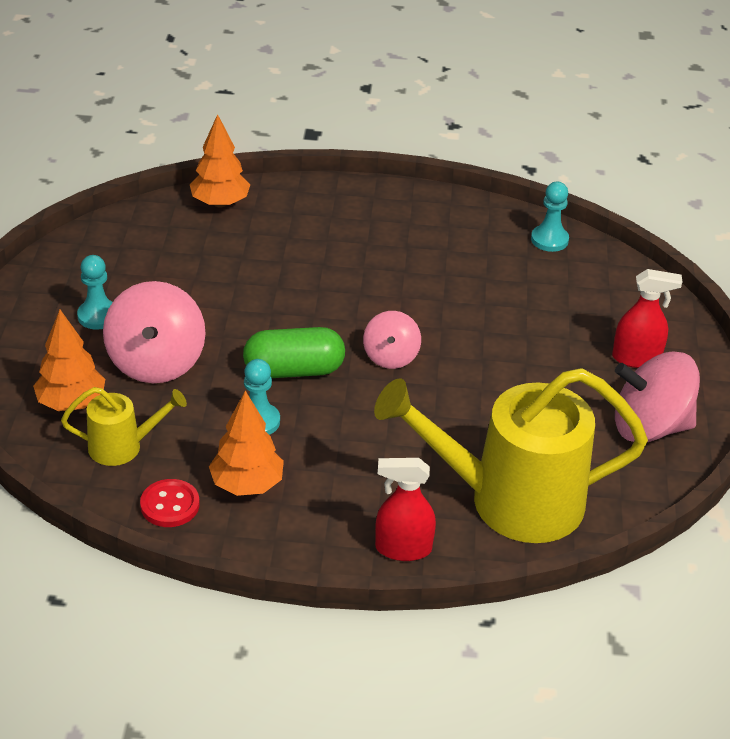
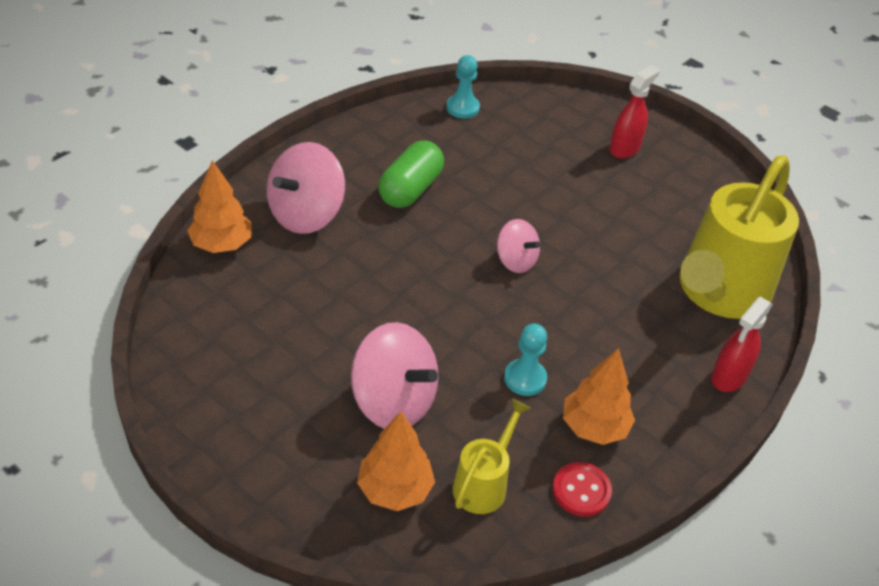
camera: 55 degrees left, 5 degrees up
turquoise pawn [77,255,113,330] -> none
green capsule [243,327,345,378] -> green capsule moved to [378,141,444,208]
pink spinning top [615,351,700,442] -> pink spinning top moved to [267,142,345,234]

